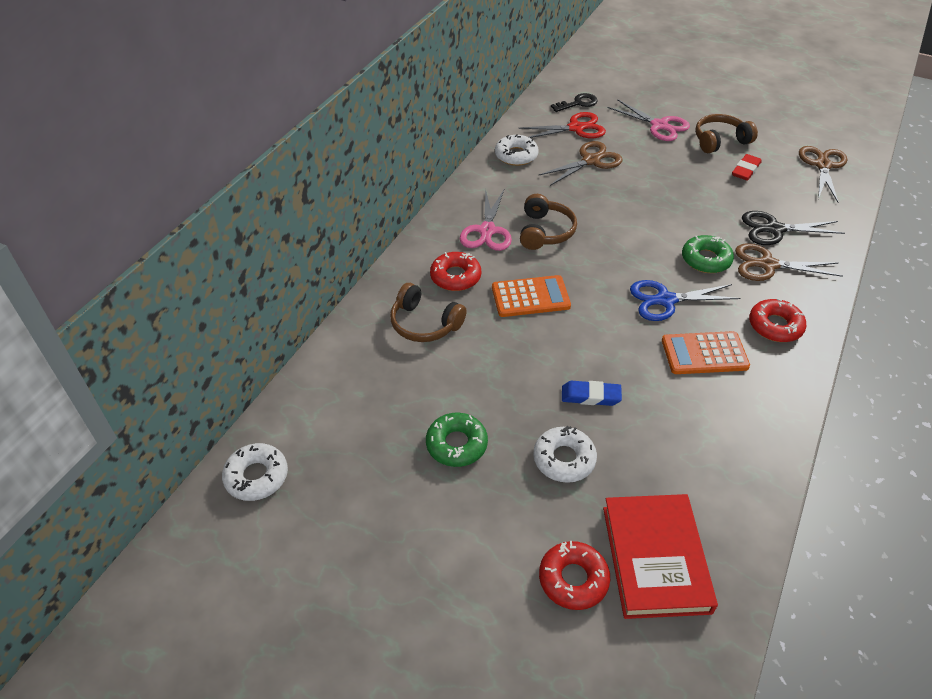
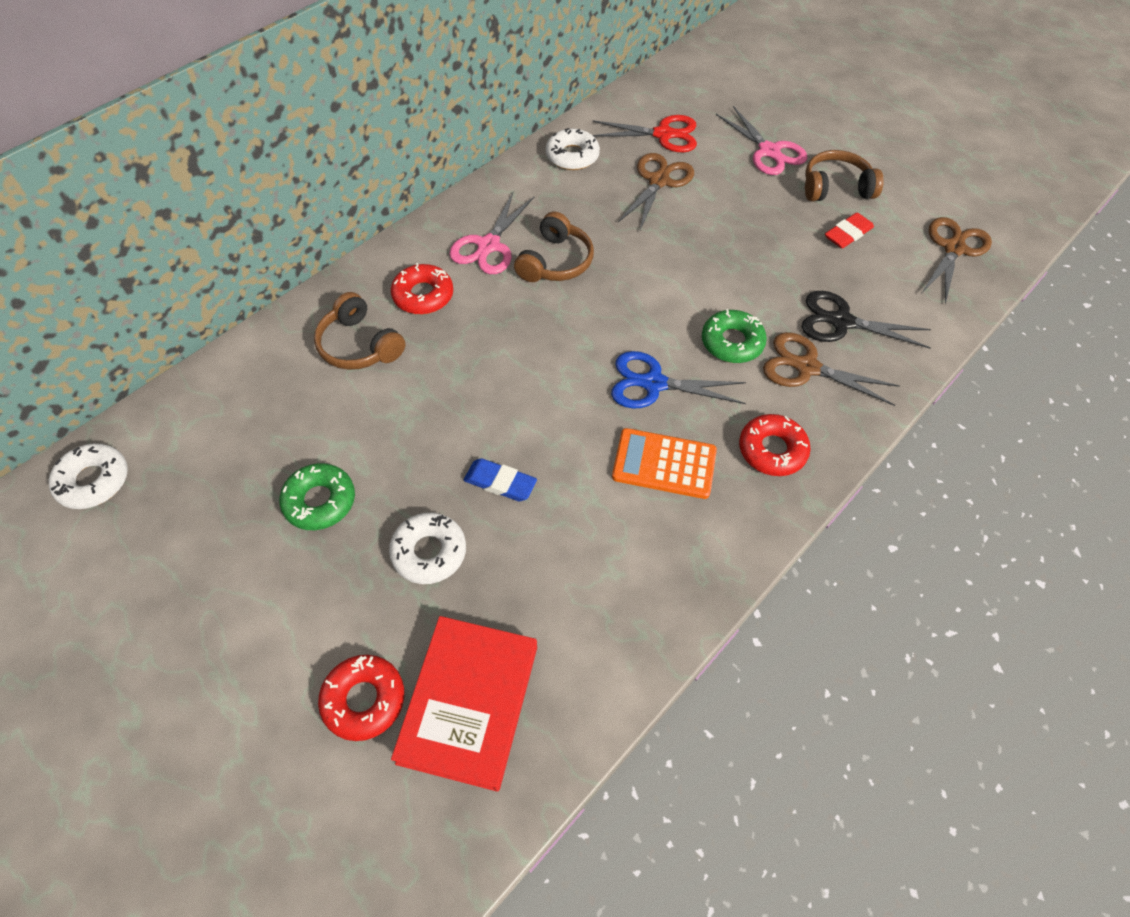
camera: 15 degrees right, 10 degrees up
orange calculator [492,275,571,317] -> none
brown scissors [538,141,623,186] -> brown scissors turned 45 degrees counterclockwise [618,153,694,230]
black key [551,93,598,112] -> none

